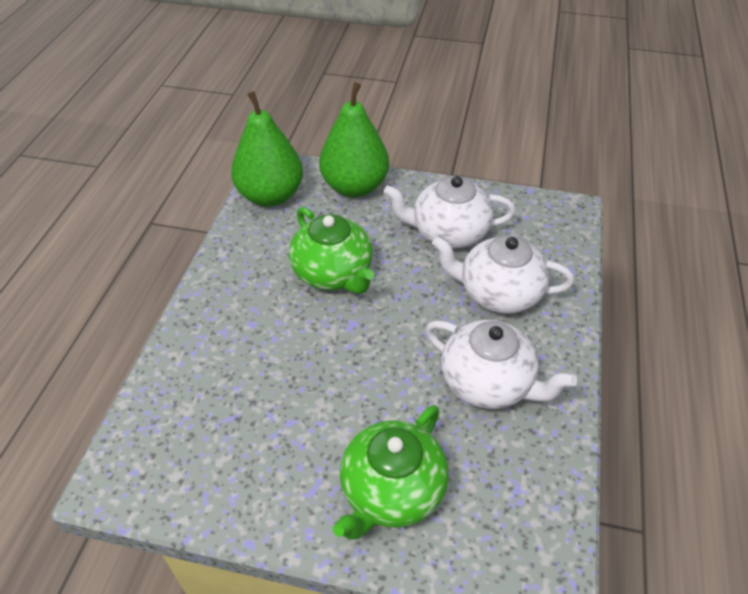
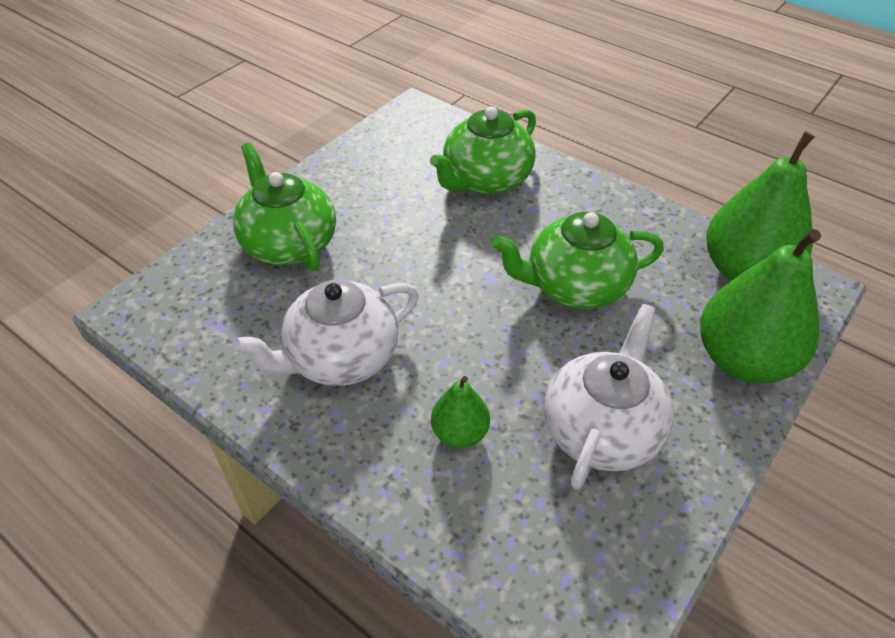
camera: 115 degrees right, 0 degrees up
white teapot [432,235,574,314] -> green pear [431,376,490,448]
none -> green teapot [430,107,536,195]

